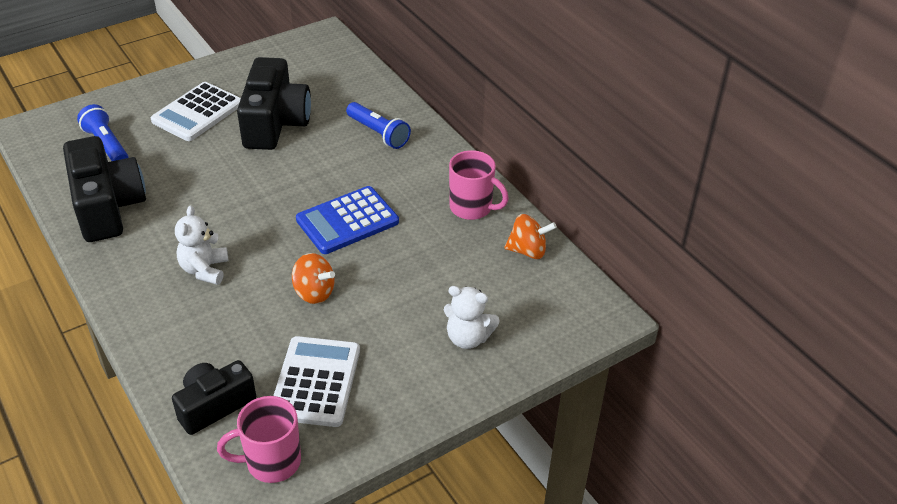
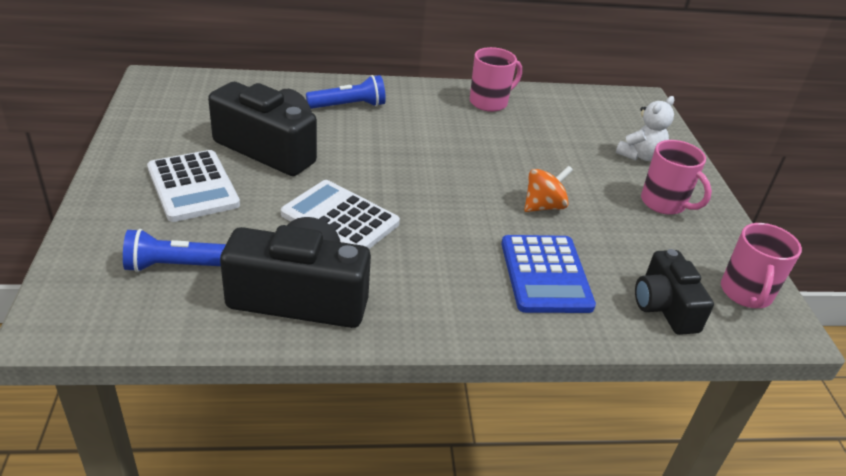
camera: 65 degrees left, 5 degrees down
white teddy bear [175,206,229,285] -> none
white calculator [273,336,360,427] -> white calculator moved to [281,180,400,249]
blue calculator [296,186,399,254] -> blue calculator moved to [501,235,596,313]
orange spinning top [504,214,557,259] -> none
none -> pink mug [641,140,712,215]

